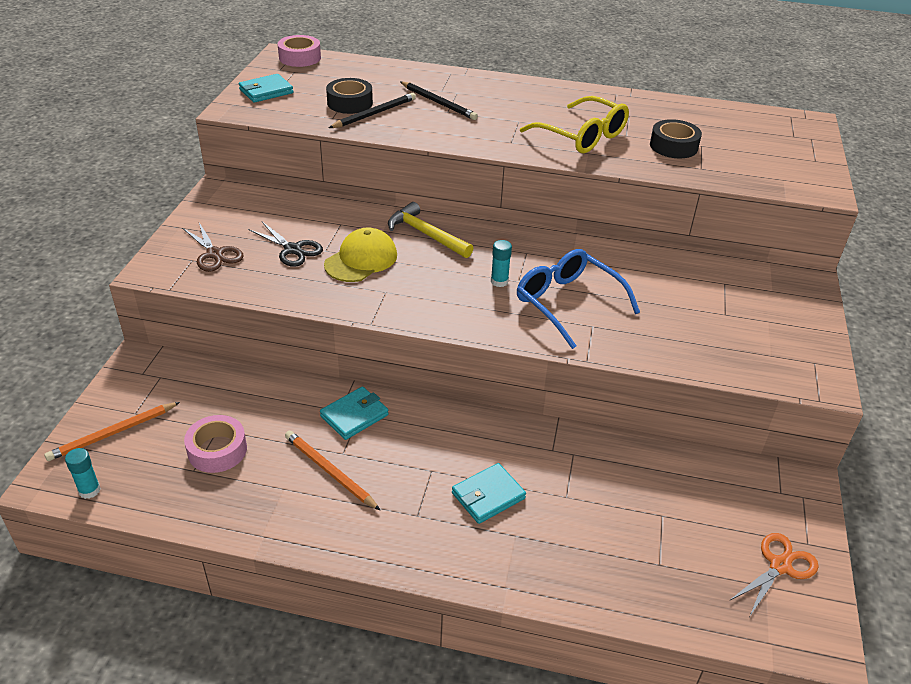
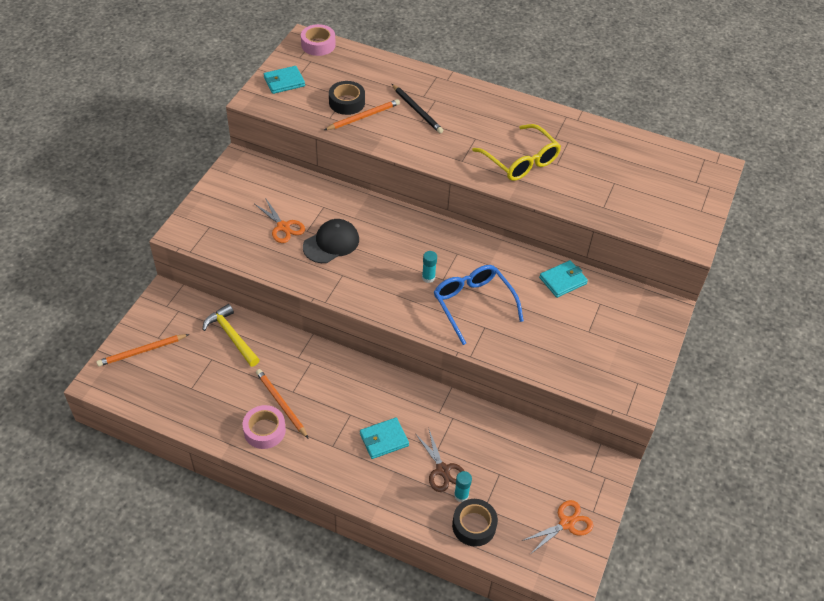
camera: 10 degrees right, 10 degrees up
turquoise glue stick [65,448,101,499] -> turquoise glue stick moved to [454,471,472,502]
brown scissors [182,223,244,272] -> brown scissors moved to [415,430,464,492]
pink tape [184,415,247,473] -> pink tape moved to [243,405,286,449]
black scissors [248,222,323,267] -> orange scissors [255,198,305,243]
turquoise wallet [320,386,388,440] -> turquoise wallet moved to [539,260,588,298]
yellow cap [324,227,397,282] -> black cap [303,219,359,263]
black pencil [329,93,416,128] -> orange pencil [324,99,400,130]
yellow hammer [388,202,474,258] -> yellow hammer moved to [202,304,260,367]
black tape [650,119,702,158] -> black tape moved to [452,499,498,547]

